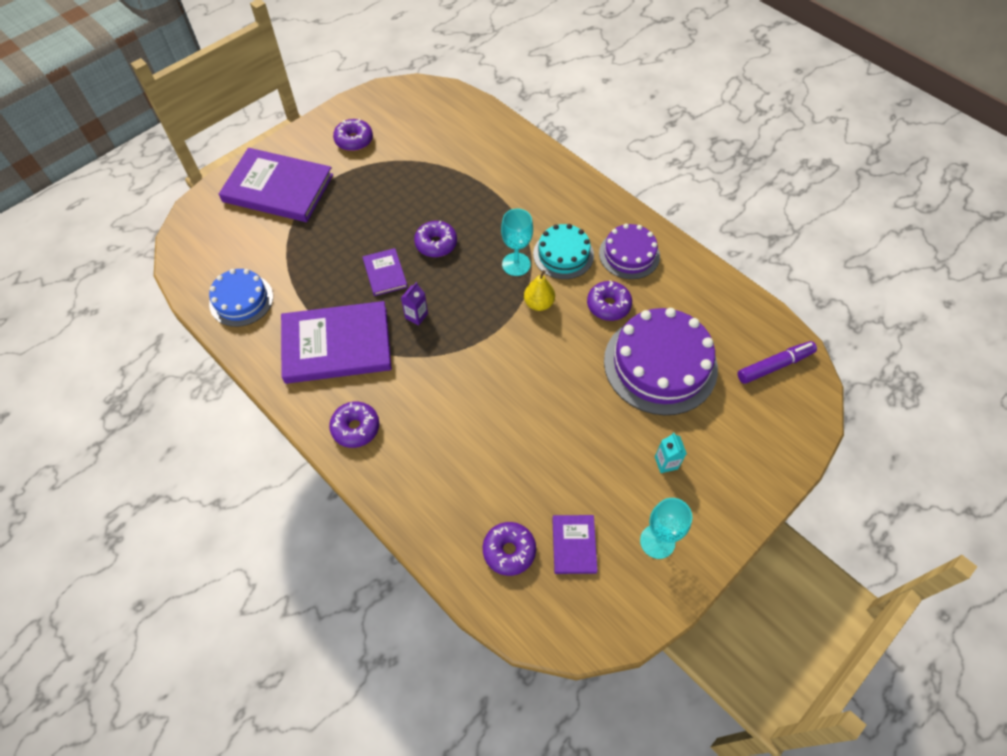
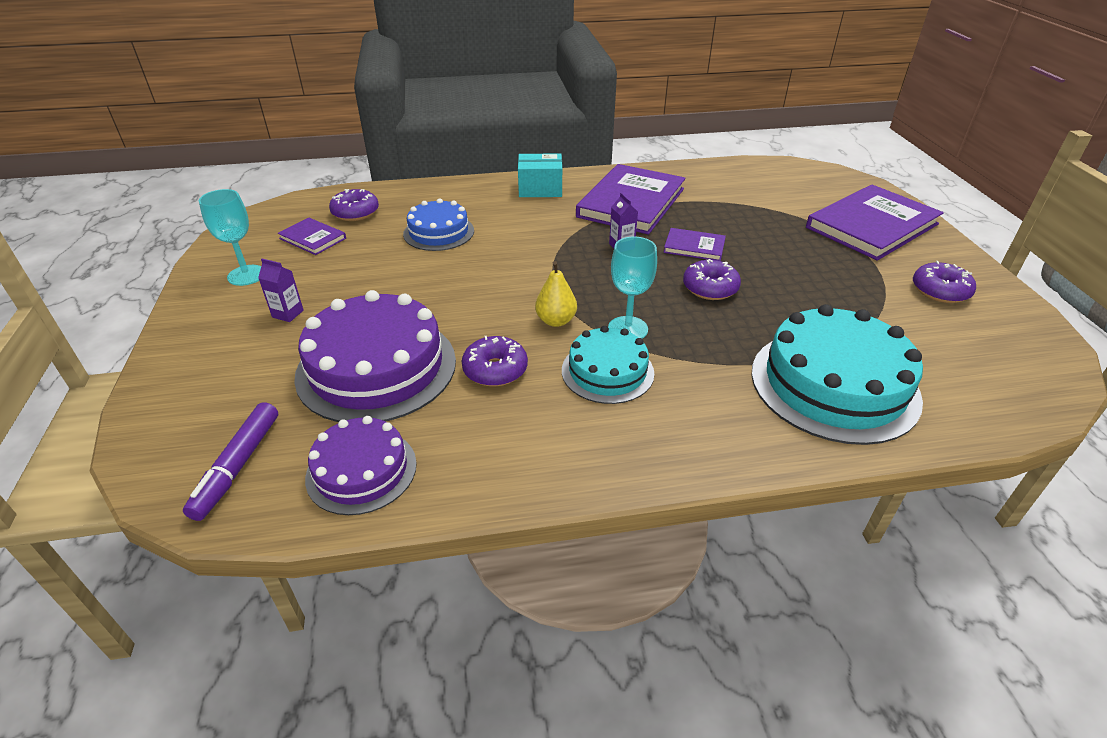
camera: 125 degrees right, 20 degrees down
blue cake [209,269,273,327] -> blue cake moved to [403,198,474,251]
purple donut [329,401,379,448] -> turquoise box [518,154,562,197]
purple cake [599,224,660,279] -> purple cake moved to [305,416,417,515]
turquoise carton [655,433,687,473] -> purple carton [258,259,304,322]
none -> turquoise cake [751,304,923,445]

